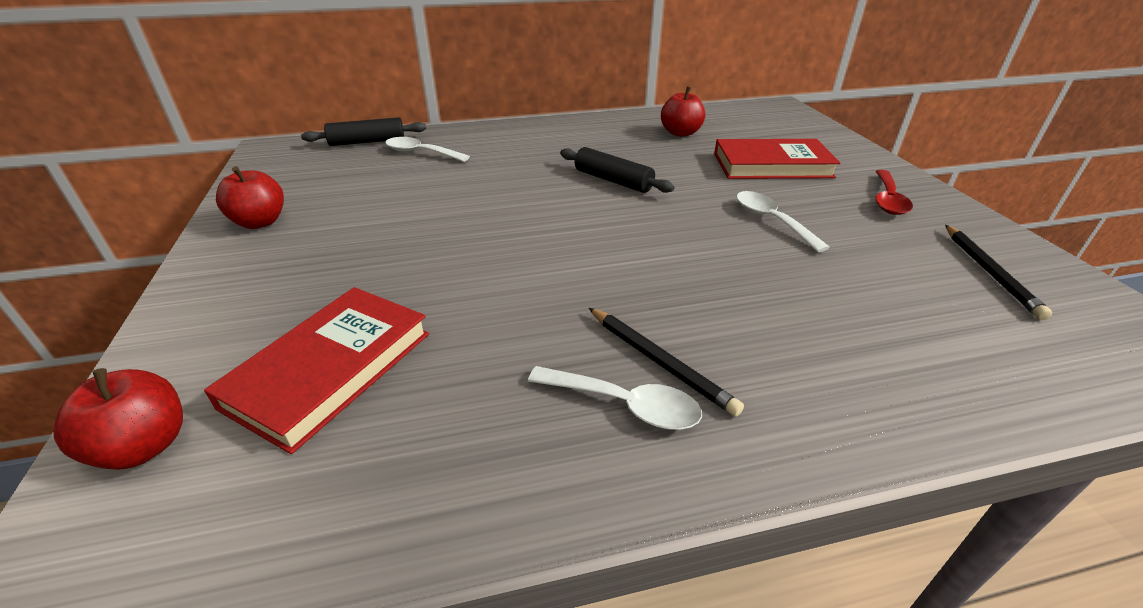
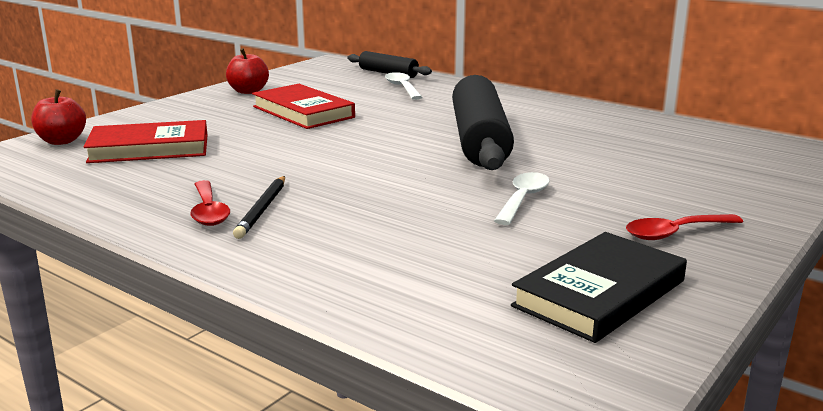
camera: 50 degrees right, 15 degrees down
white spoon [528,366,702,430] -> red spoon [190,180,230,226]
black rolling pin [560,147,675,193] -> black rolling pin [452,75,514,170], size x1.97
red apple [661,87,705,137] -> none
red book [714,139,840,179] -> red book moved to [252,84,355,129]
black pencil [945,225,1052,320] -> black book [511,232,687,343]

